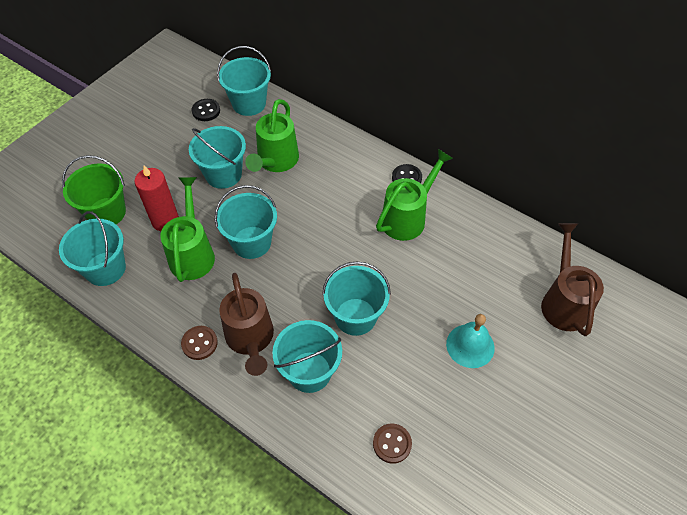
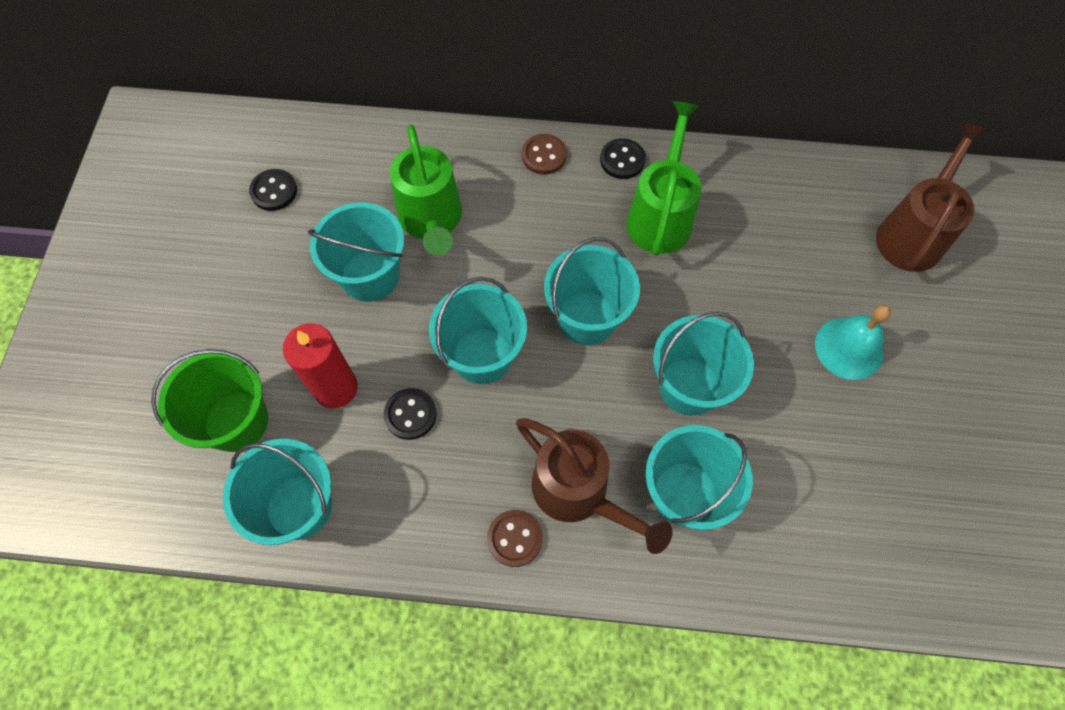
camera: 30 degrees left, 10 degrees up
green watering can [160,177,215,282] -> black button [384,388,437,440]
turquoise bucket [217,46,271,116] -> turquoise bucket moved to [544,237,640,345]
brown button [373,423,412,464] -> brown button moved to [522,134,567,175]
brown watering can [541,223,604,336] -> brown watering can turned 60 degrees clockwise [876,122,989,272]

